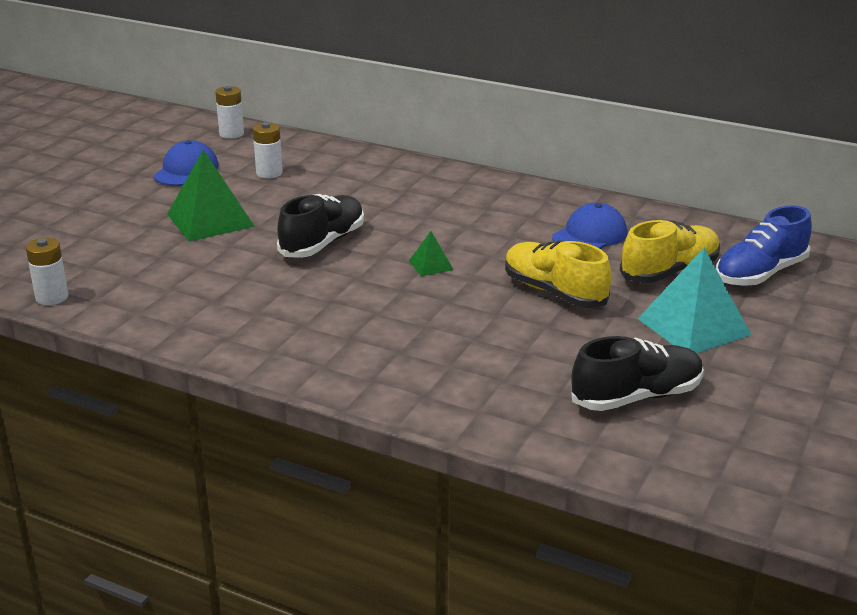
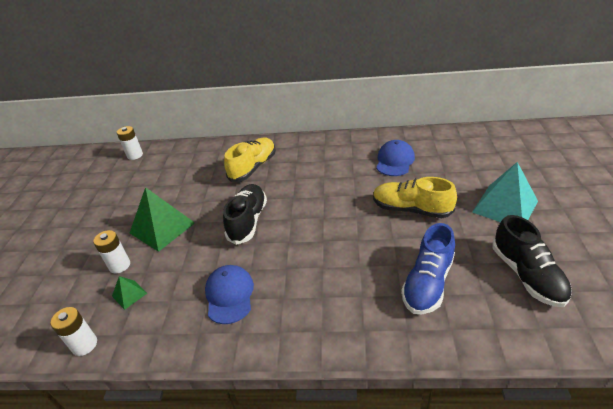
camera: 20 degrees left, 10 degrees up
blue cap [153,140,219,186] -> blue cap moved to [205,265,254,324]
white battery [253,122,283,179] -> white battery moved to [93,230,130,273]
green pyramid [409,231,453,276] -> green pyramid moved to [112,276,147,310]
black shoe [571,336,704,411] -> black shoe turned 120 degrees clockwise [492,215,572,307]
yellow shoe [620,220,720,283] -> yellow shoe moved to [224,137,276,182]
blue shoe [716,206,812,286] -> blue shoe moved to [401,223,455,314]

